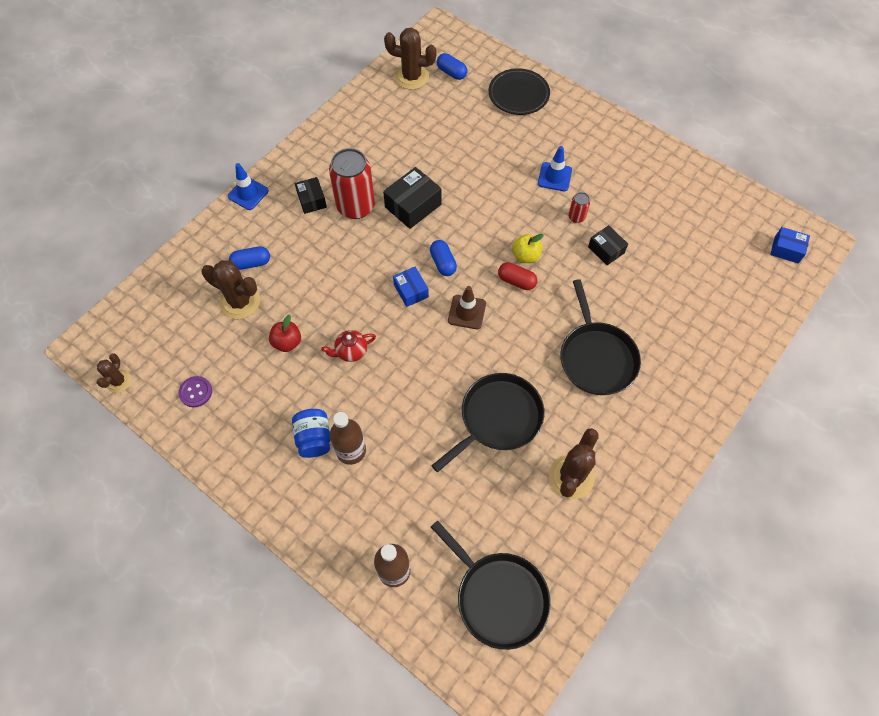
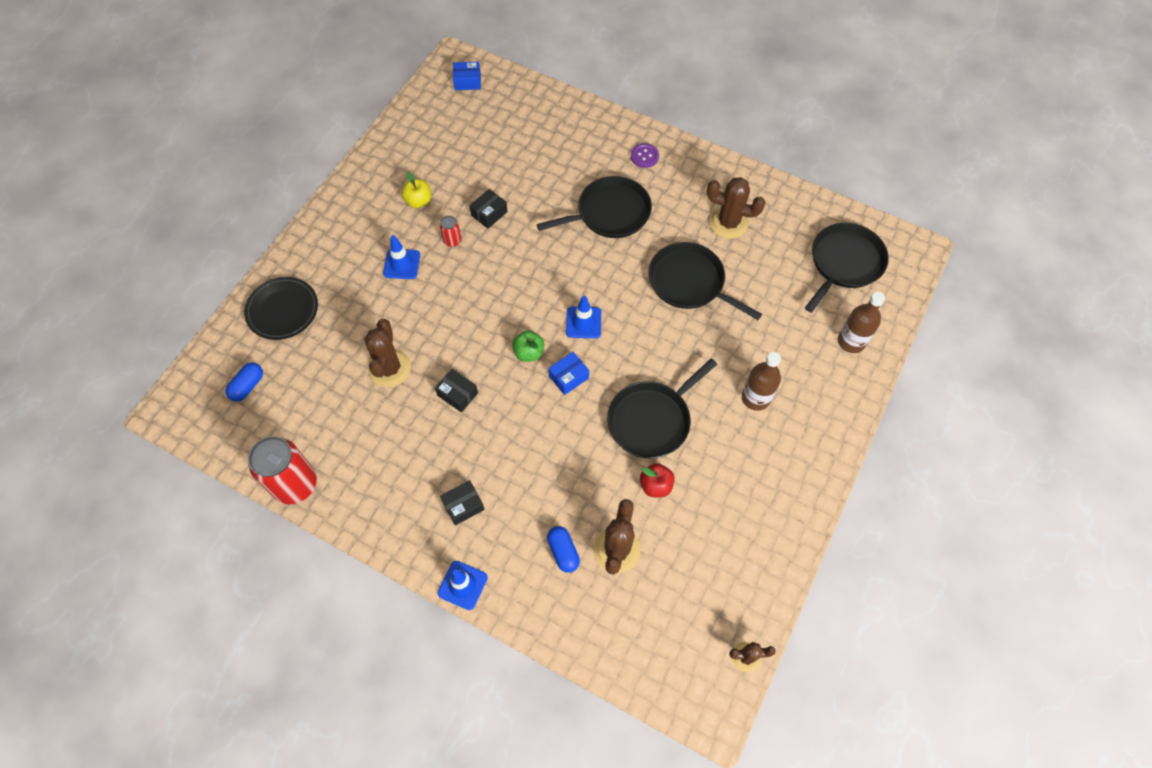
camera: 100 degrees left, 0 degrees up
purple button [178,376,212,407] -> purple button moved to [631,143,659,168]
blue jar [292,409,330,458] -> none
red teapot [321,330,376,362] -> black pan [607,359,717,458]
red can [329,148,375,219] -> red can moved to [248,436,317,504]
black box [383,167,441,229] -> black box [435,369,478,412], size x0.63
brown cactus [384,27,437,90] -> brown cactus moved to [364,319,411,387]
blue capsule [430,240,457,276] -> green apple [512,330,544,362]
brown traffic cone [448,286,486,329] -> blue traffic cone [566,296,601,338]
red capsule [498,262,537,290] -> none
yellow apple [512,234,544,263] -> yellow apple moved to [401,172,431,208]
blue box [770,227,810,264] -> blue box turned 75 degrees clockwise [453,61,481,90]

